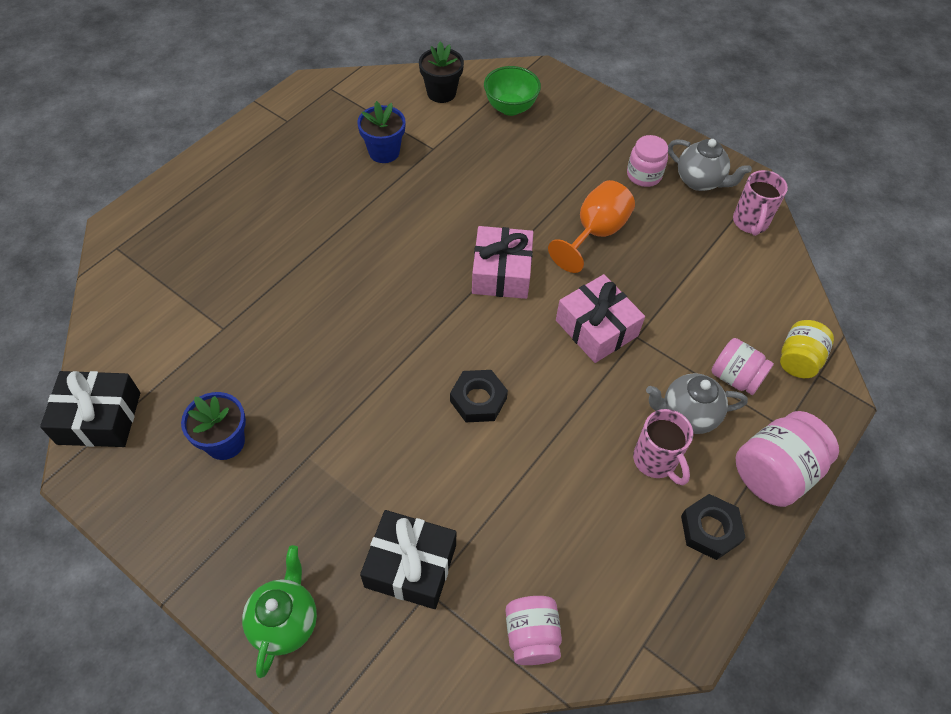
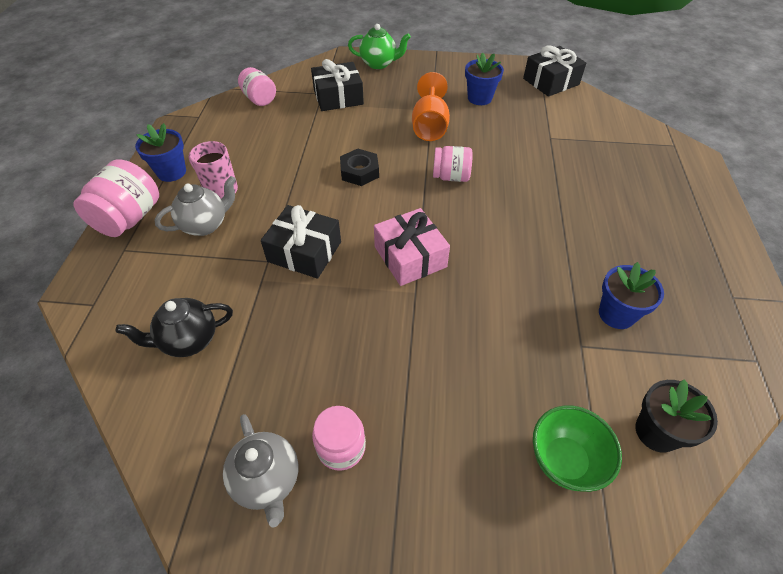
camera: 150 degrees right, 5 degrees down
green teapot [242,545,317,678] -> green teapot turned 60 degrees counterclockwise [348,24,411,69]
orange goblet [548,180,635,273] -> orange goblet moved to [412,72,450,141]
pink gift [556,274,645,363] -> black gift [261,205,341,279]
grey teapot [668,139,752,191] -> grey teapot turned 120 degrees counterclockwise [223,414,298,528]
black nut [681,494,746,560] -> blue flower pot [135,123,186,182]
pink jar [711,338,774,395] -> pink jar moved to [433,146,473,182]
pink mug [733,170,788,236] -> none
yellow jar [780,320,834,378] -> none
none -> black teapot [116,298,233,357]

